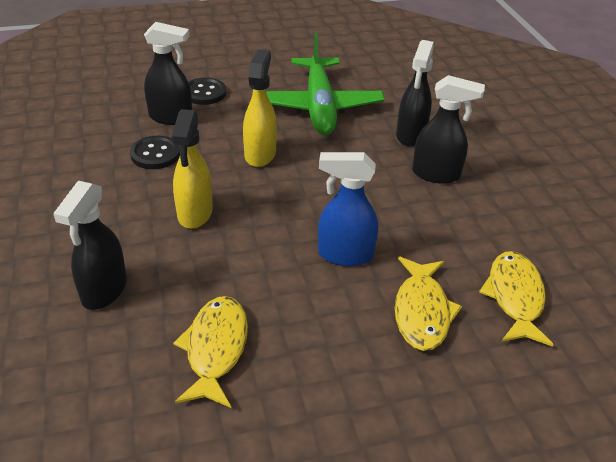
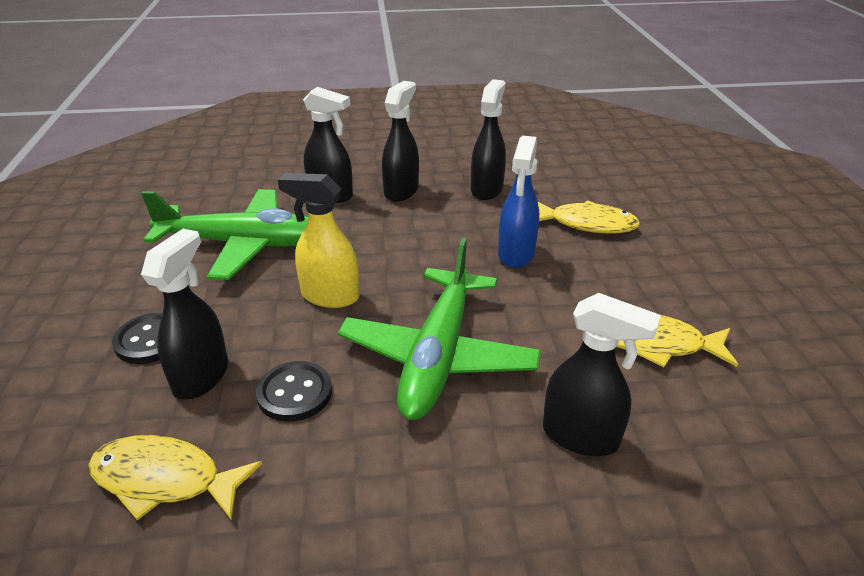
camera: 80 degrees left, 5 degrees down
yellow spray bottle [171,109,213,229] -> green plane [338,238,541,420]
yellow fish [479,251,554,347] -> yellow fish moved to [88,435,262,521]
none -> black spray bottle [471,79,506,200]

